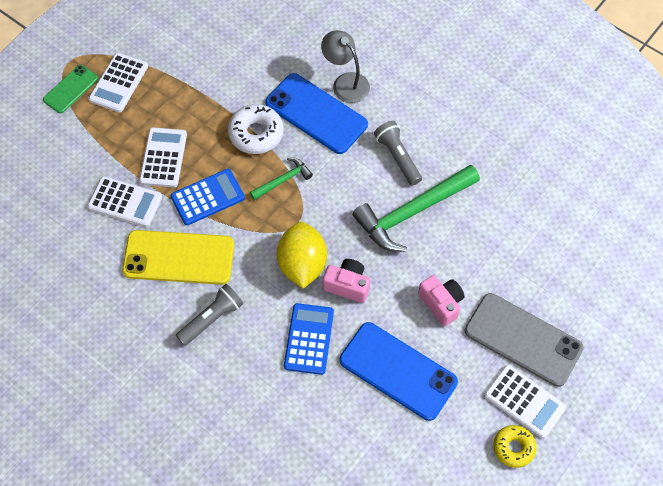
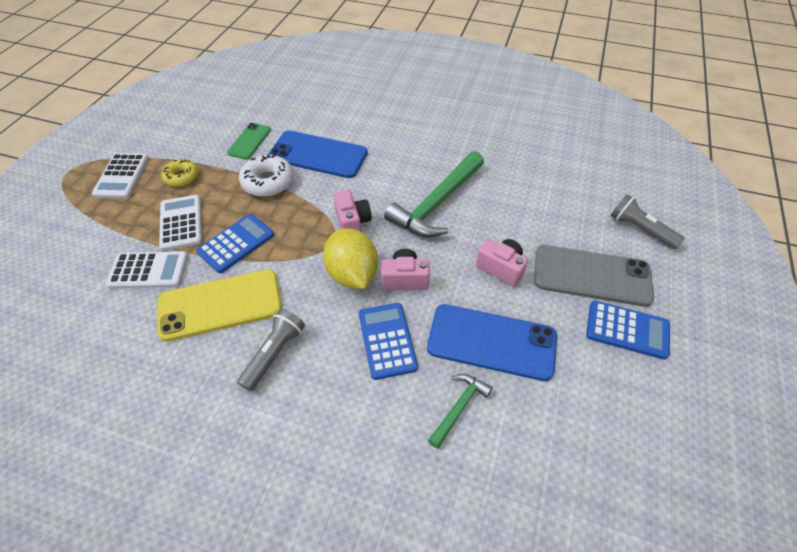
camera: 20 degrees left, 10 degrees down
green phone [43,65,98,113] -> green phone moved to [227,123,271,159]
green hammer [250,157,313,200] -> green hammer moved to [428,374,493,449]
grey lamp [321,30,370,103] -> none
grey flashlight [374,121,422,185] -> grey flashlight moved to [611,194,685,249]
white calculator [484,365,566,439] -> blue calculator [586,301,670,360]
yellow donut [493,425,537,468] -> yellow donut moved to [161,159,199,187]
none -> pink camera [333,190,372,232]

